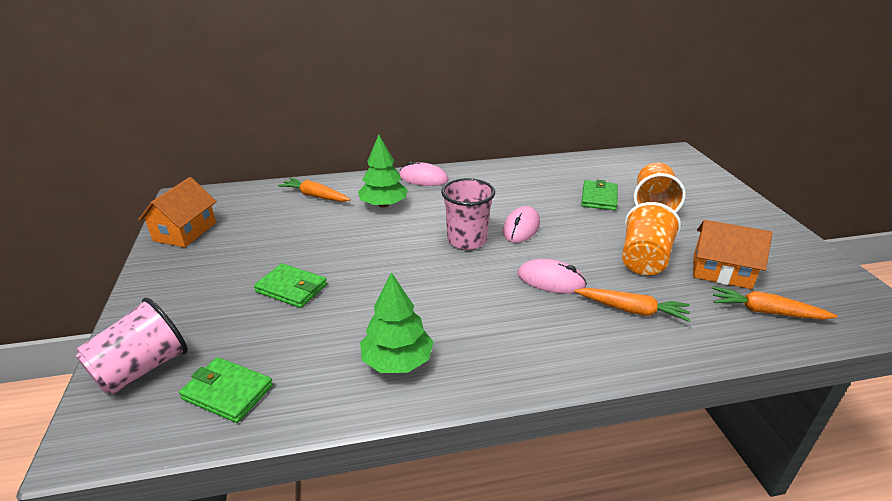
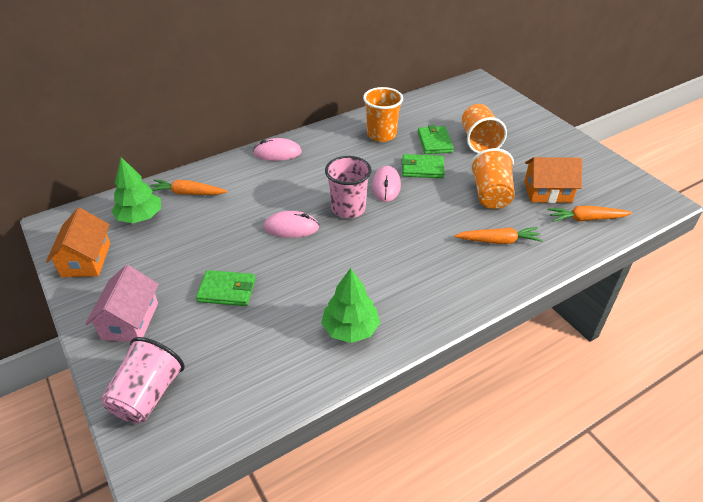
camera: 20 degrees left, 10 degrees up
green wallet [179,357,273,423] -> green wallet moved to [402,154,445,178]
green tree [358,134,408,208] -> green tree moved to [111,157,161,223]
pink mouse [518,259,587,294] -> pink mouse moved to [264,211,319,238]
none -> pink house [85,265,159,342]
none -> orange cup [363,87,403,142]

